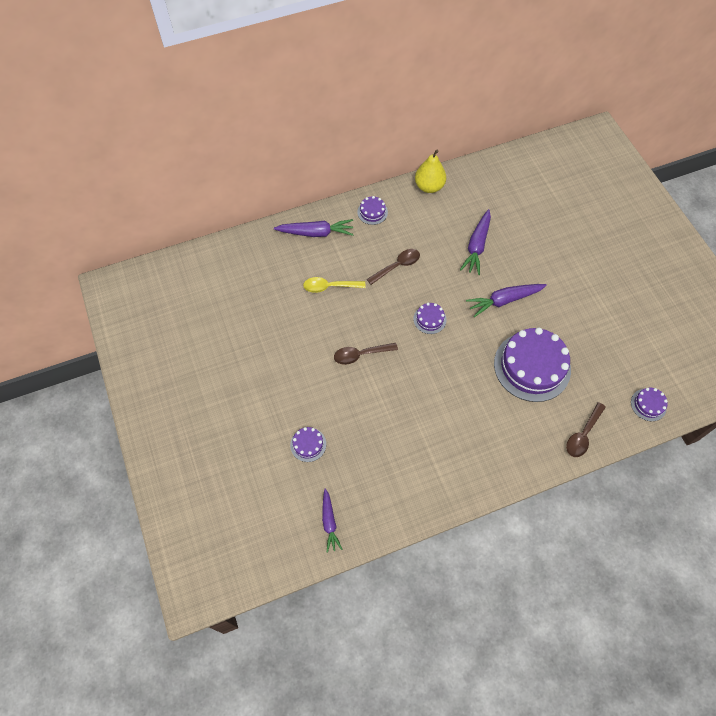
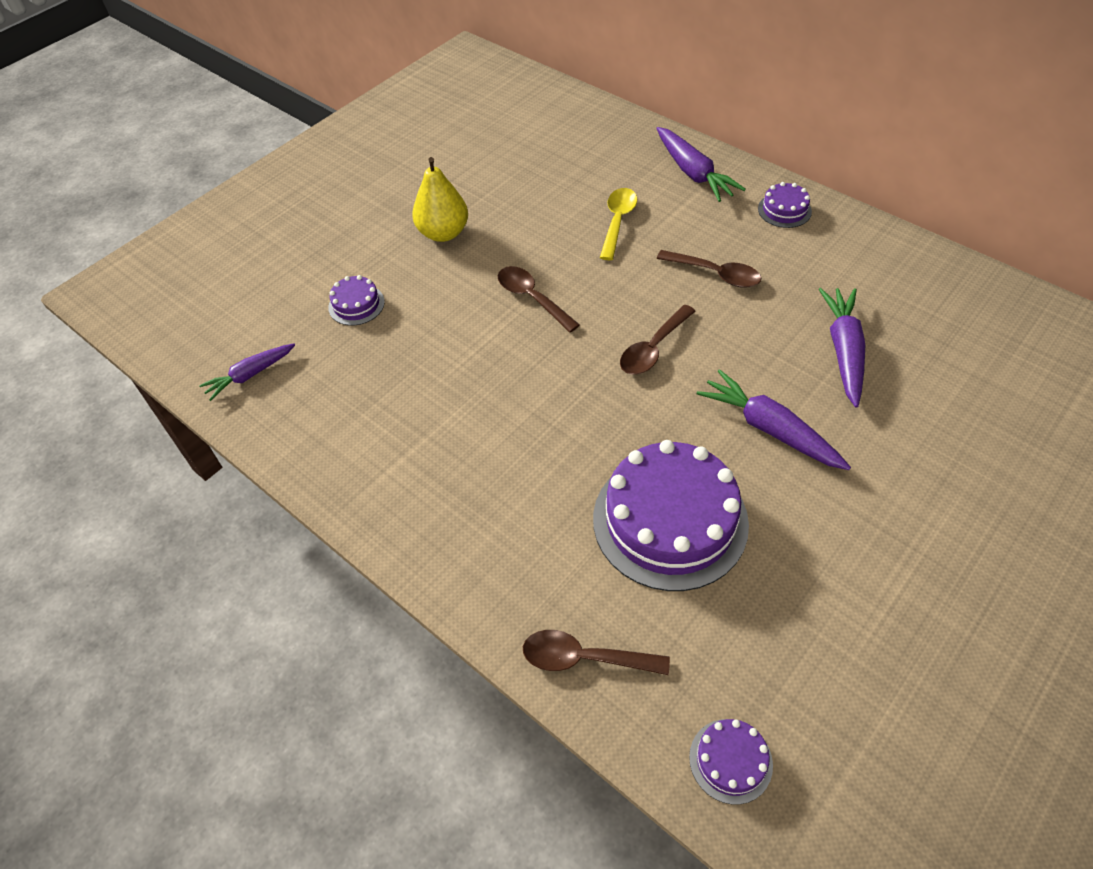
camera: 65 degrees right, 10 degrees down
yellow spoon [303,277,365,293] -> yellow spoon turned 45 degrees clockwise [600,188,637,260]
purple cake [413,303,447,334] -> brown spoon [620,305,696,375]
yellow pear [415,150,446,193] -> yellow pear moved to [412,157,468,242]
purple carrot [460,209,491,275] -> purple carrot turned 105 degrees clockwise [818,288,865,407]

